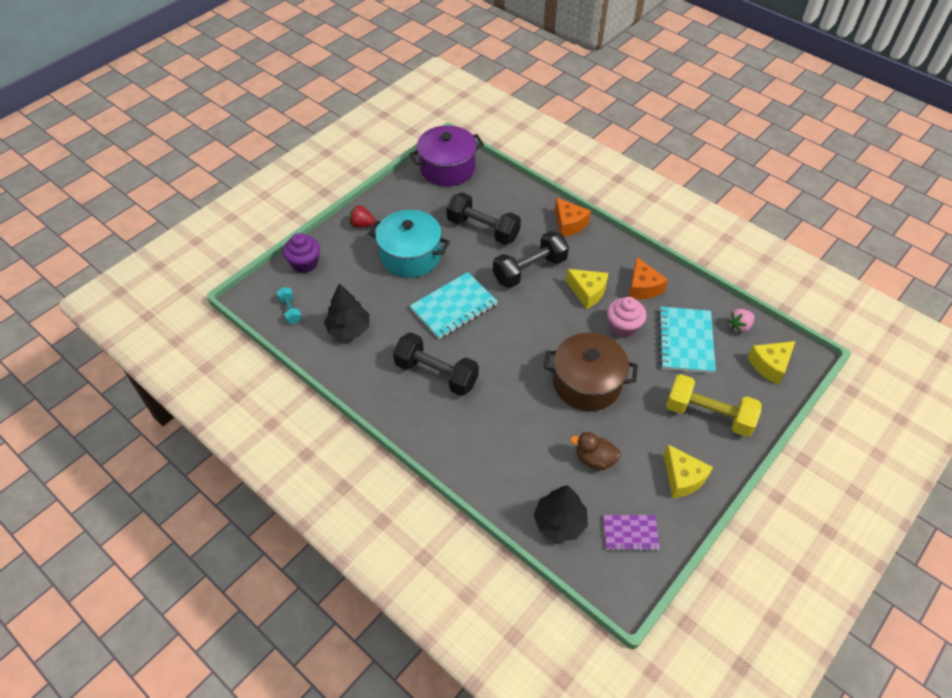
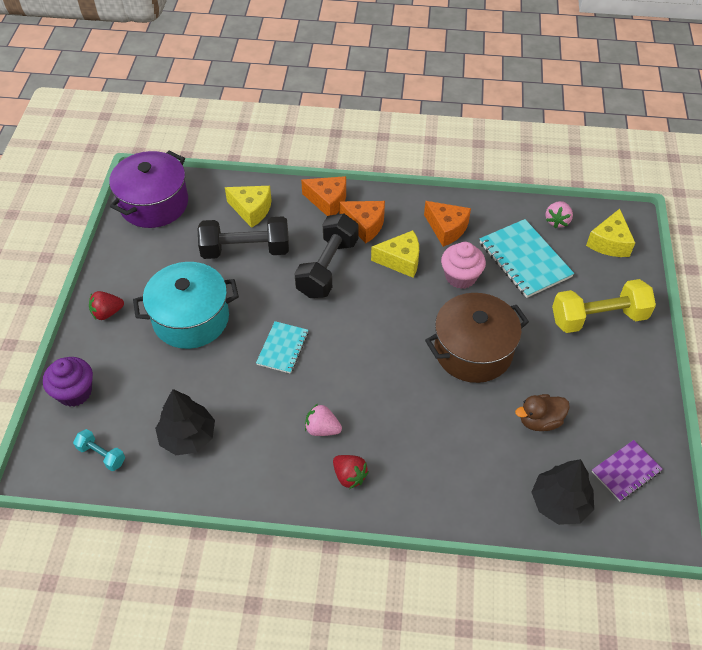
camera: 35 degrees left, 0 degrees up
black dumbbell [393,332,479,396] -> pink strawberry [305,404,342,436]
turquoise notebook [410,272,498,340] -> turquoise notebook [256,321,308,374], size x0.60
yellow cheese [664,445,713,498] -> yellow cheese moved to [225,186,272,228]
none -> red strawberry [333,455,369,489]
none -> orange cheese [339,201,385,243]

